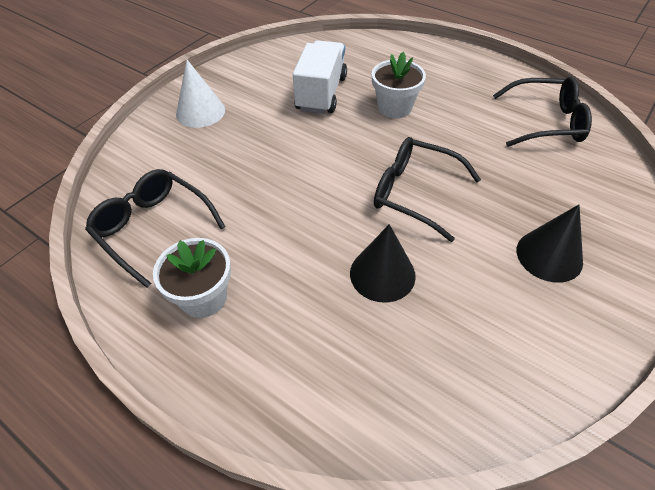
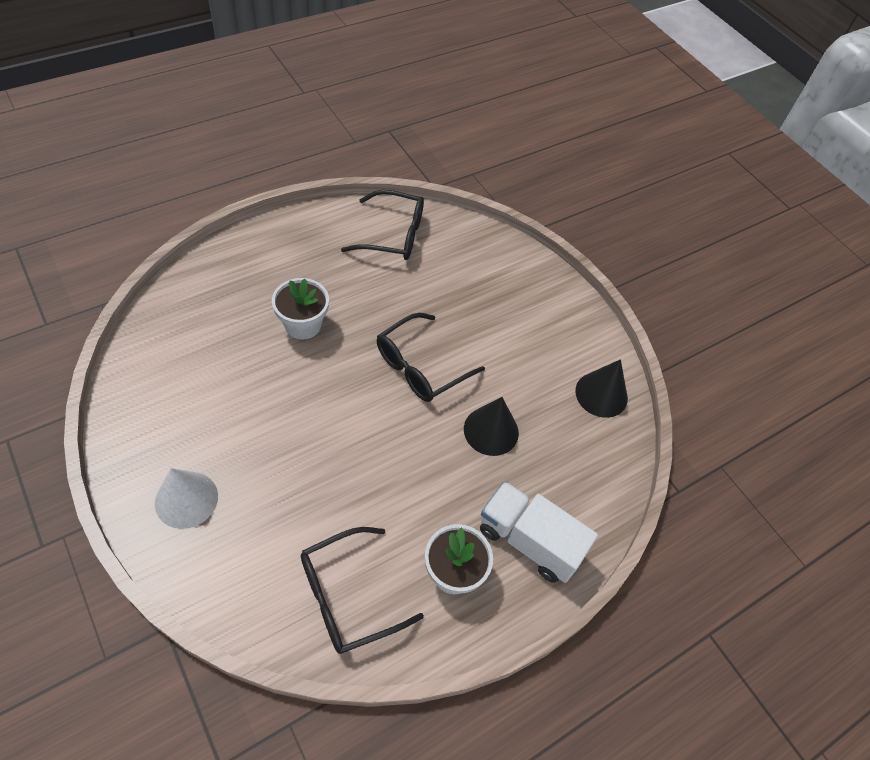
camera: 75 degrees left, 5 degrees up
white truck [293,40,347,114] -> white truck moved to [480,481,598,583]
black glasses [493,77,592,147] -> black glasses turned 75 degrees clockwise [341,190,424,260]
black cone [517,205,583,283] -> black cone moved to [575,359,628,418]

